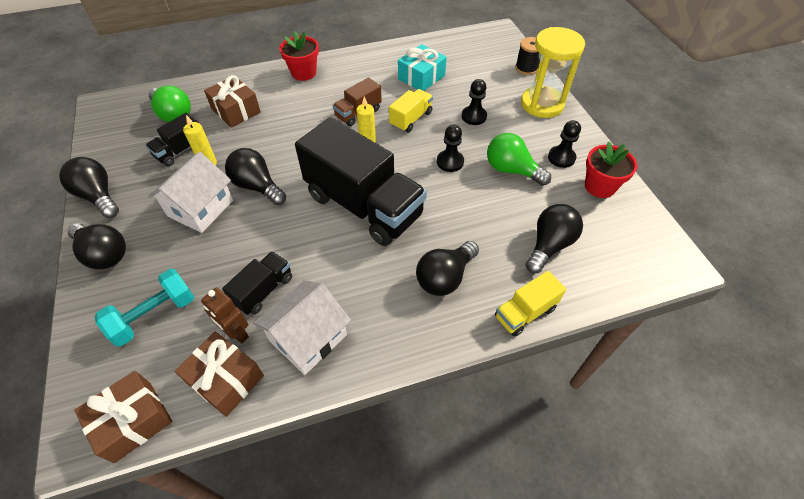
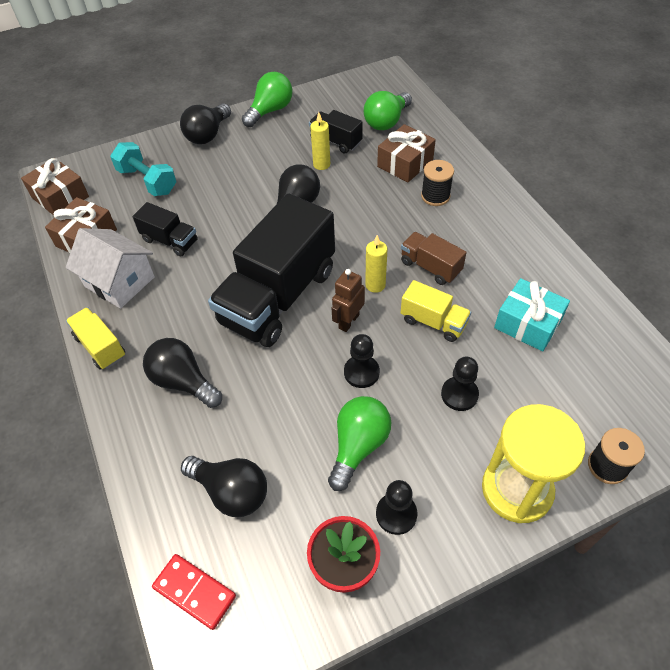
camera: 85 degrees right, 0 degrees up
black light bulb [59,157,119,218] -> green light bulb [242,72,293,127]
white house [148,152,233,233] -> none
brown robot [201,287,249,343] -> brown robot moved to [332,269,365,332]
red flower pot [279,31,319,81] -> none
yellow truck [495,271,566,337] -> yellow truck moved to [66,307,125,370]
none -> red domino [152,554,236,630]
none -> black spool [421,160,454,206]

